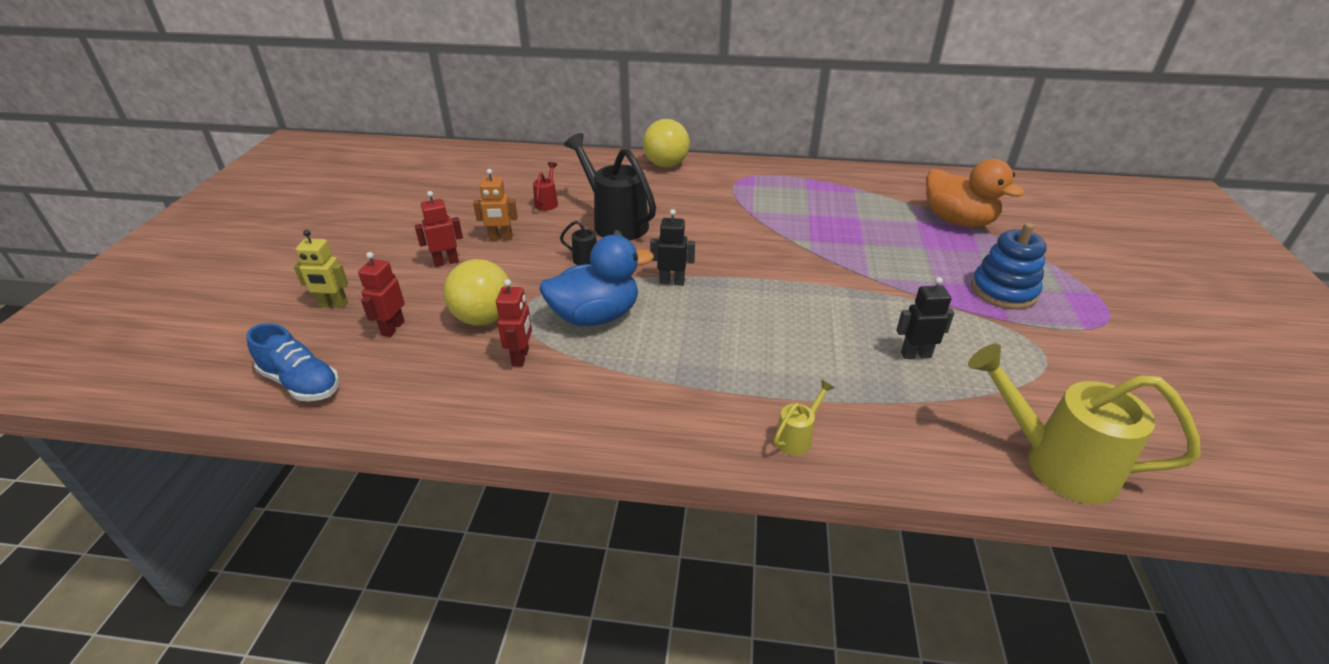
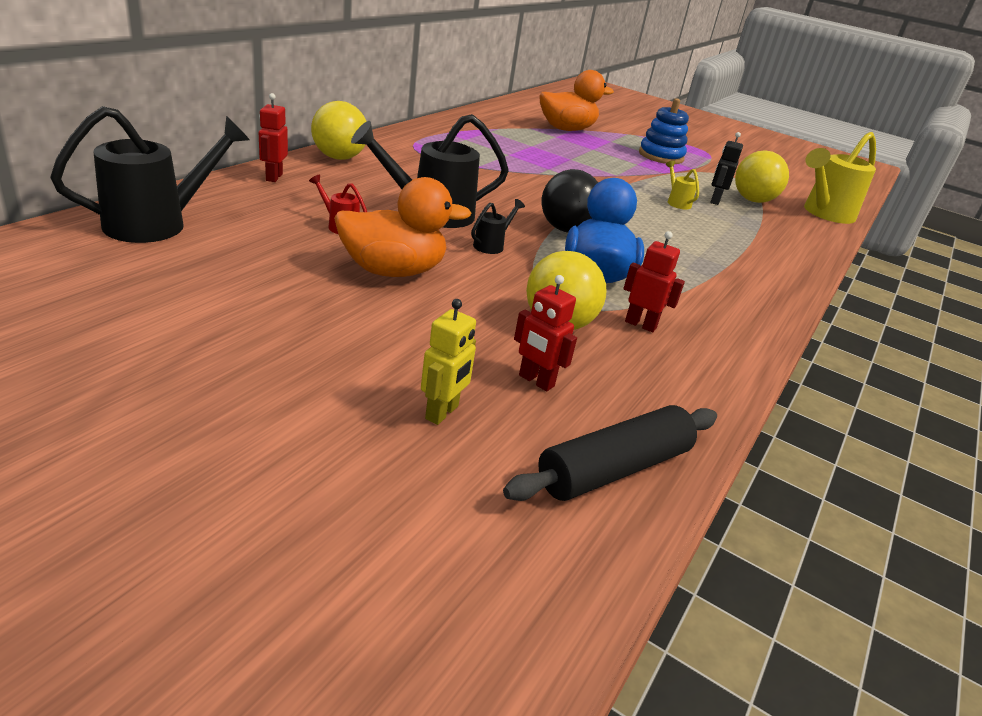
camera: 70 degrees left, 5 degrees down
blue shoe [247,323,340,401] -> black rolling pin [503,405,717,501]
red robot [415,191,463,267] -> red robot moved to [259,93,288,182]
orange robot [473,169,518,241] -> orange duck [334,177,471,277]
black robot [650,209,695,286] -> black ball [542,169,598,232]
yellow watering can [774,380,834,456] -> yellow watering can moved to [666,161,699,209]
none -> black watering can [50,106,250,243]
none -> yellow ball [735,150,789,203]

